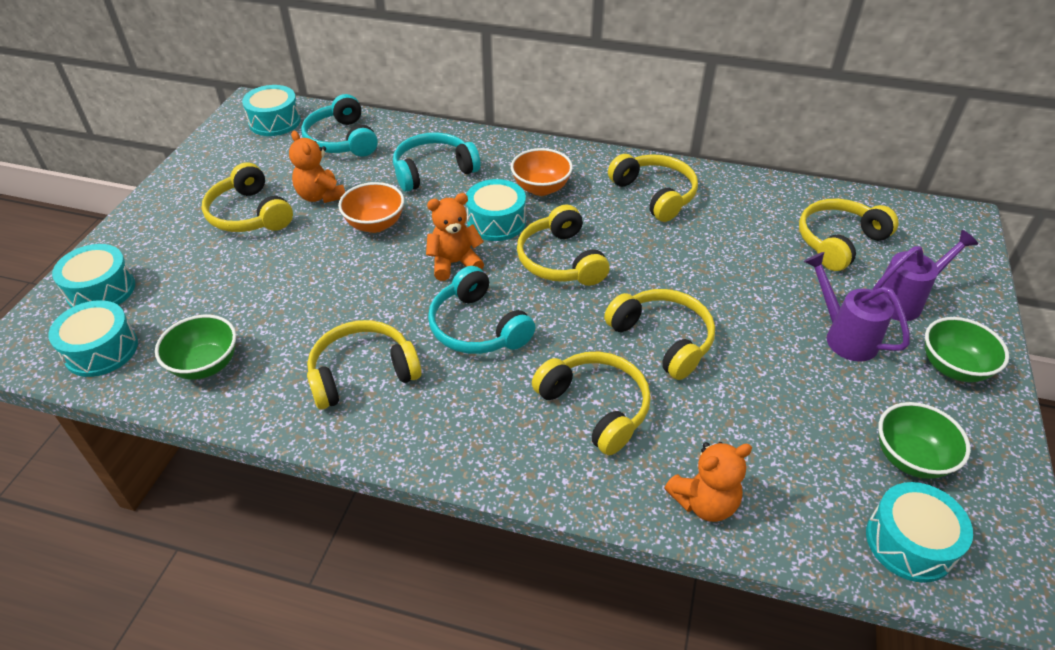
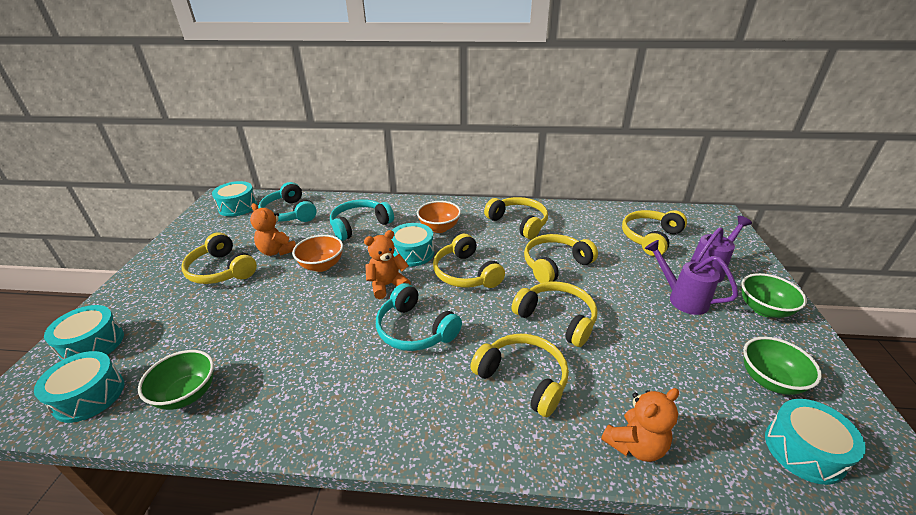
camera: 10 degrees left, 10 degrees down
yellow headphones [307,320,422,410] -> yellow headphones moved to [524,234,598,283]

